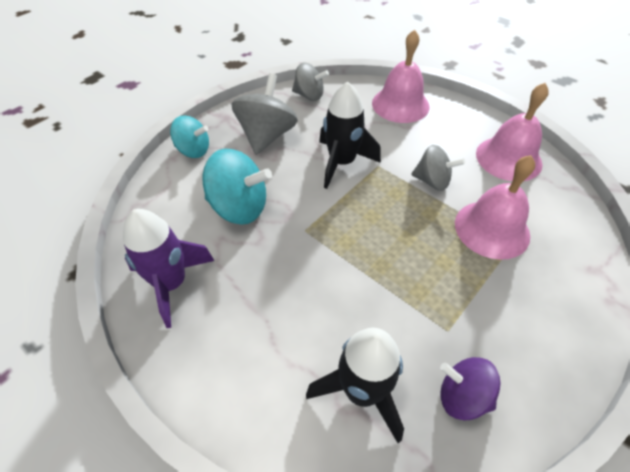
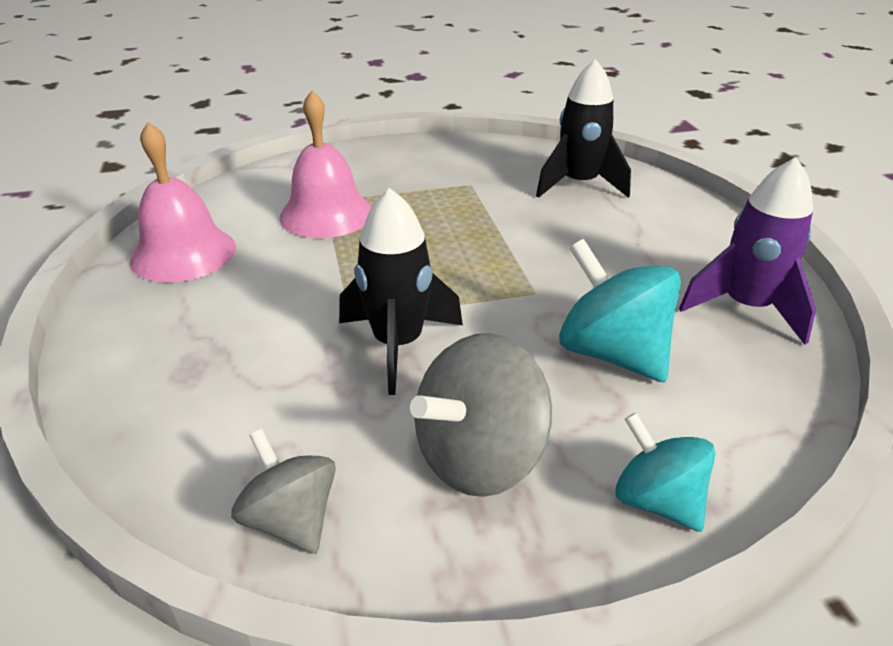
camera: 145 degrees left, 15 degrees down
pink bell [372,30,429,123] -> none
grey spinning top [411,145,465,191] -> none
purple spinning top [440,357,501,421] -> none

